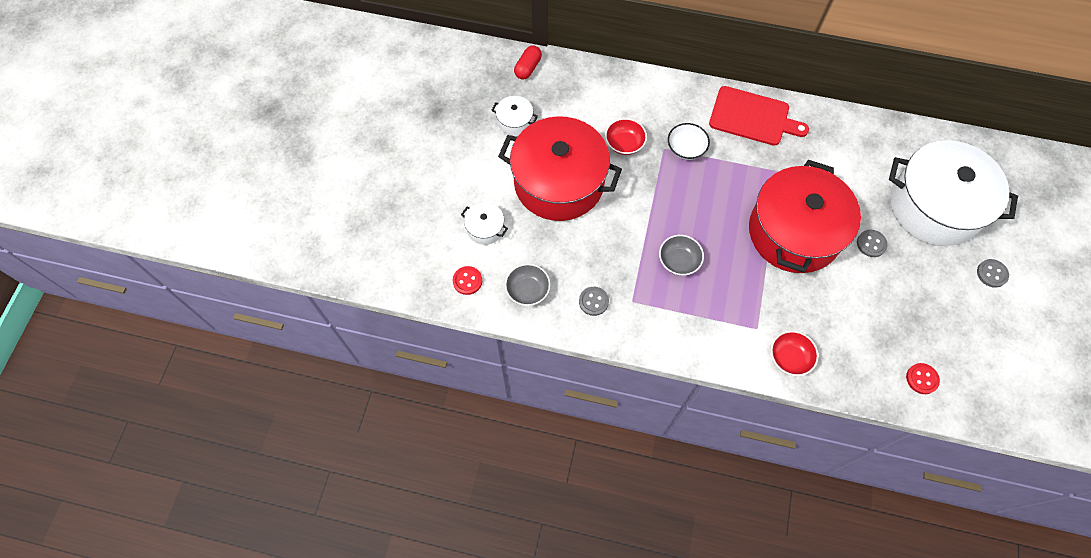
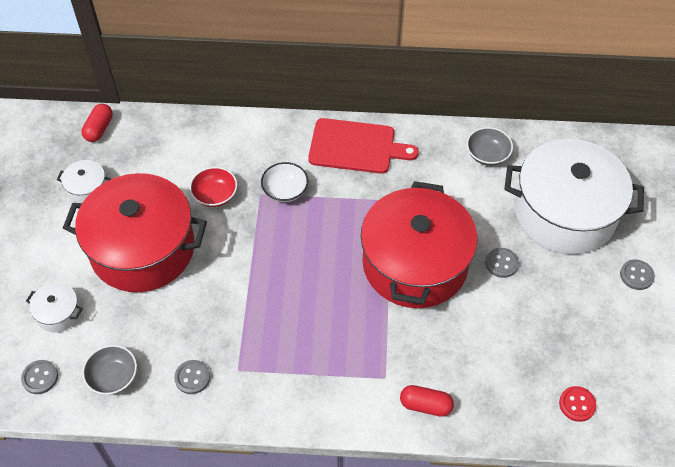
camera: 10 degrees left, 10 degrees down
red button [453,266,482,295] -> grey button [21,360,58,394]
grey bowl [659,235,704,275] -> grey bowl moved to [467,127,513,166]
red bowl [771,331,819,376] -> red capsule [400,385,454,417]

